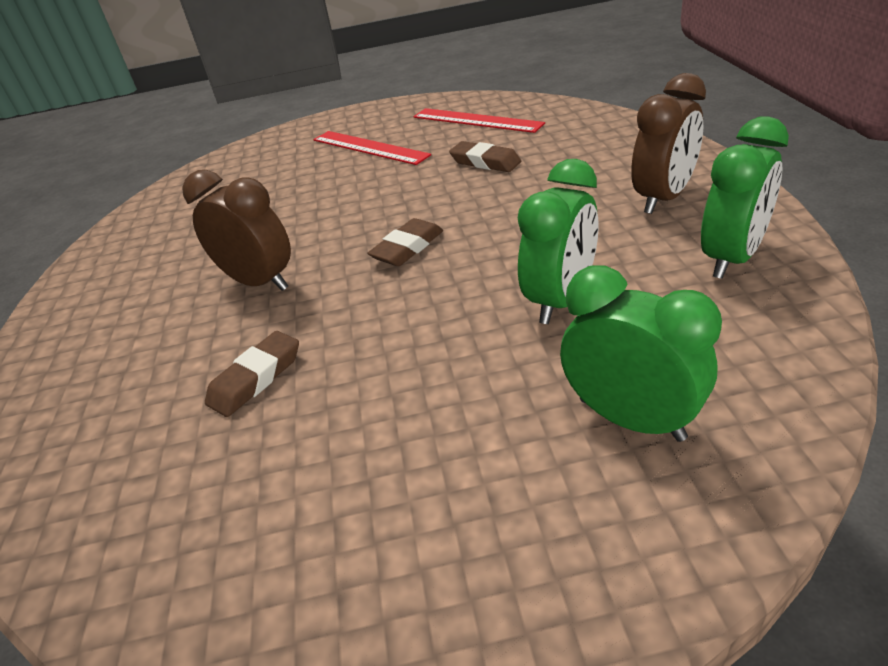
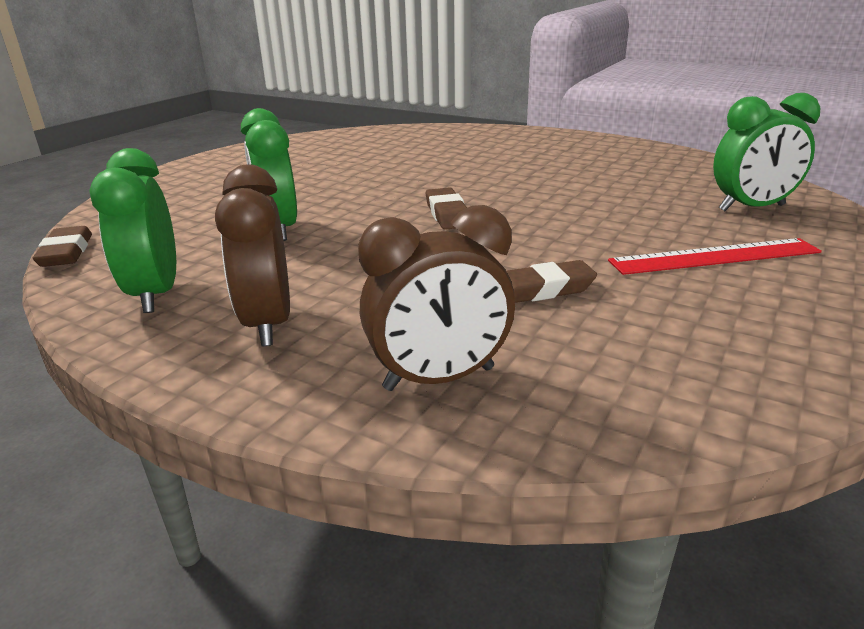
camera: 125 degrees right, 10 degrees down
brown clock [182,170,291,291] -> brown clock moved to [358,205,515,391]
brown eraser [205,331,299,417] -> brown eraser moved to [33,226,92,267]
red ruler [414,108,545,133] -> none
green clock [560,265,722,442] -> green clock moved to [713,93,820,211]

